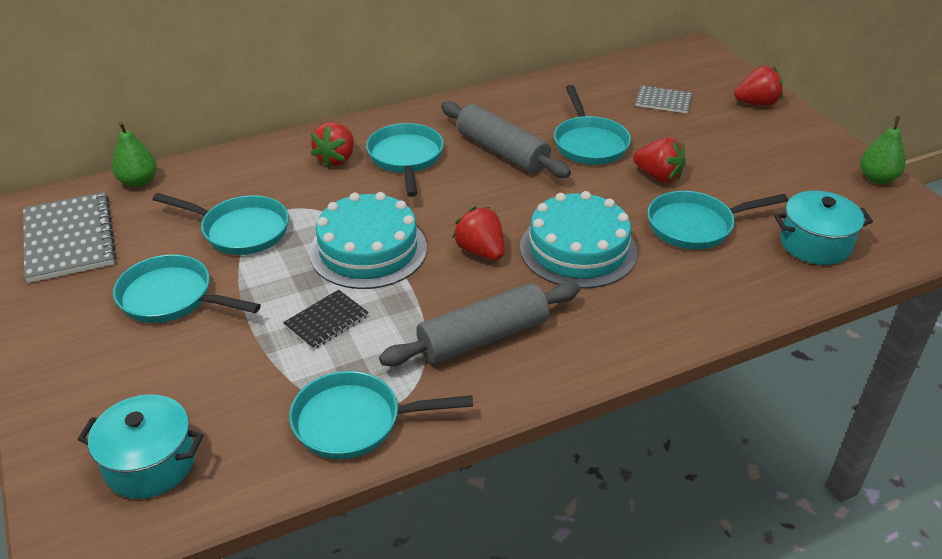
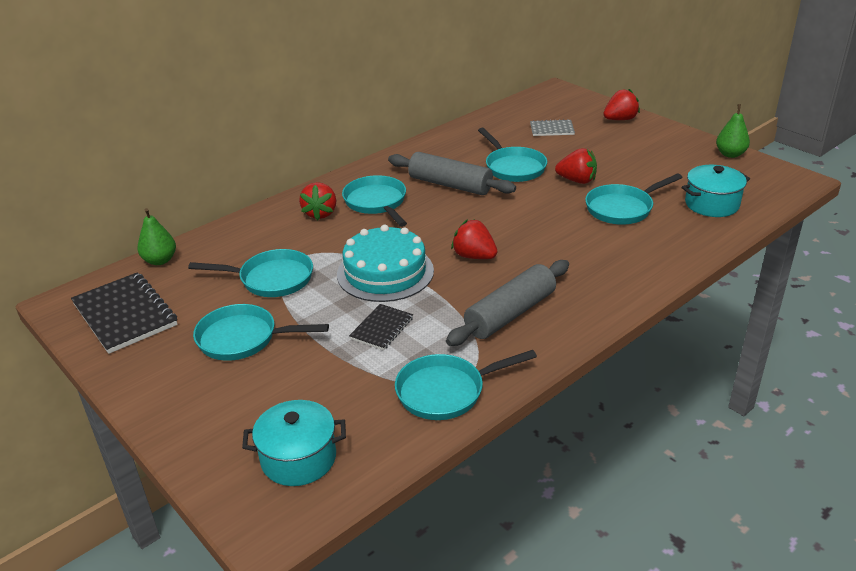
camera: 15 degrees left, 5 degrees down
grey notebook [23,192,117,283] -> black notebook [71,272,178,354]
turquoise cake [520,191,638,289] -> none

